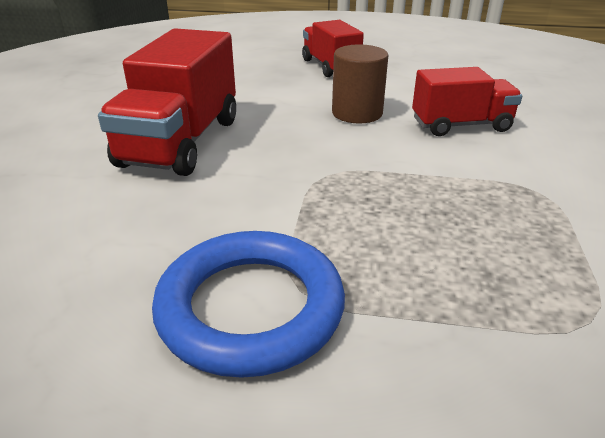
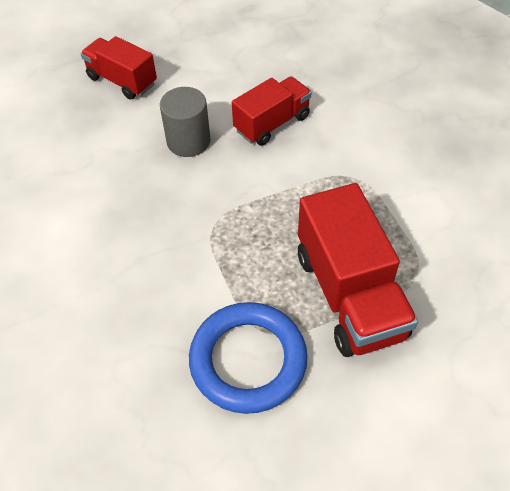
camera: 30 degrees left, 20 degrees up
red truck [98,28,236,176] -> red truck moved to [298,183,418,357]
brown cylinder [332,44,388,123] -> grey cylinder [160,87,210,157]

